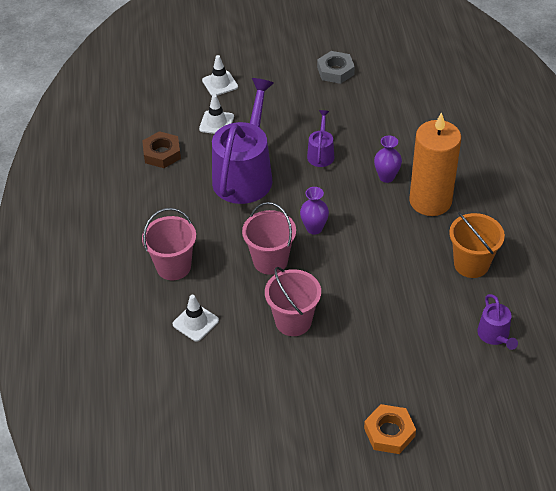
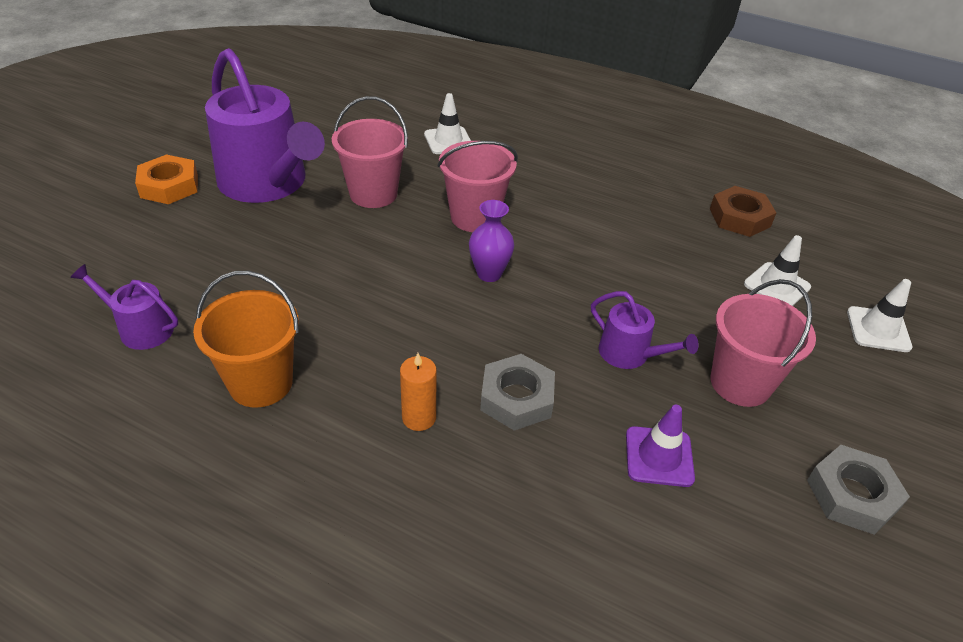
camera: 120 degrees right, 5 degrees down
pink bucket [142,208,196,280] -> pink bucket moved to [711,279,816,407]
purple watering can [212,78,274,204] -> purple watering can moved to [205,48,325,203]
purple vase [374,135,402,183] -> grey nut [480,354,555,431]
orange candle [409,112,461,216] -> orange candle [400,353,437,431], size x0.42
none -> purple traffic cone [626,405,695,487]

